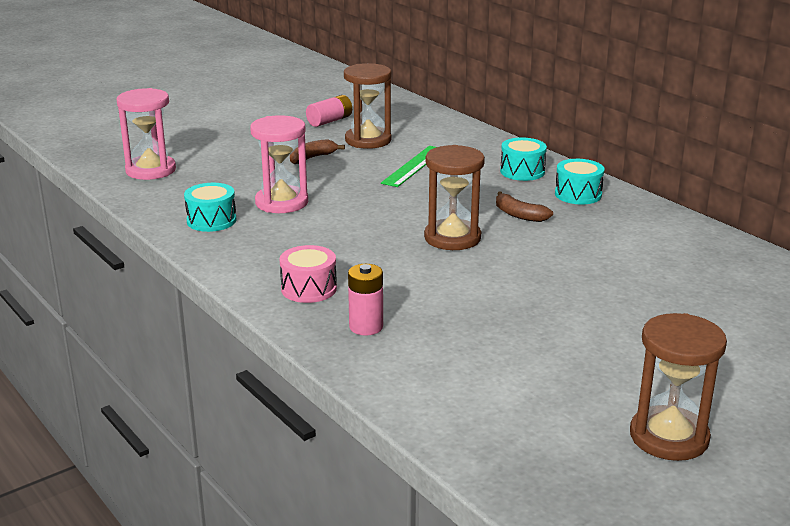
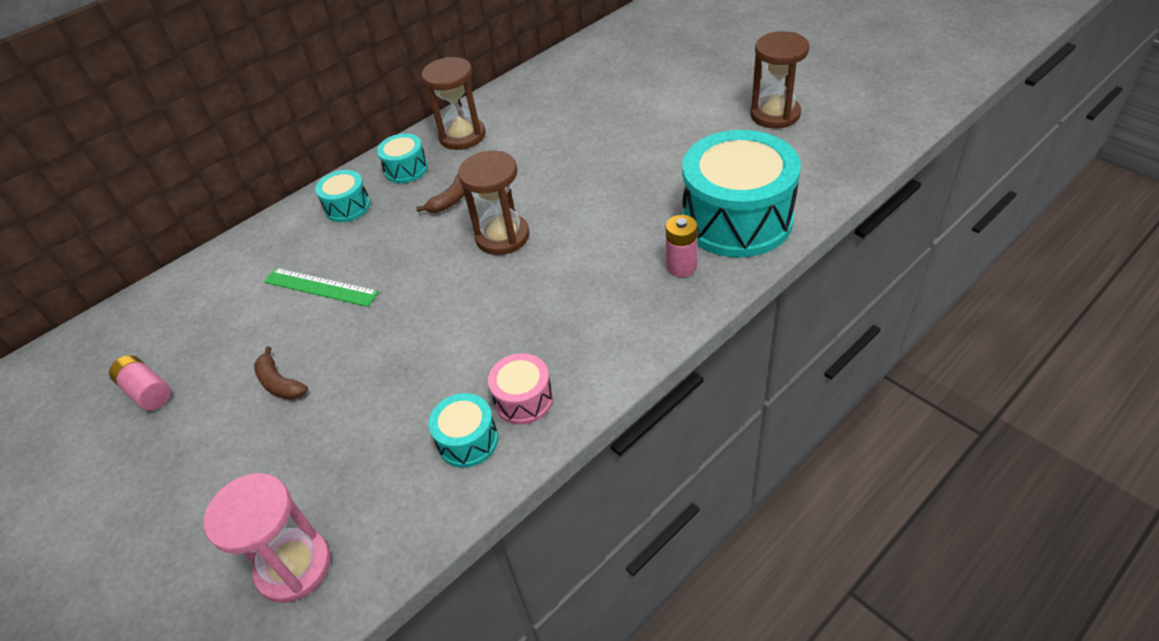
camera: 90 degrees left, 20 degrees up
pink hourglass [250,115,308,213] -> none
pink drum [279,245,337,303] -> pink drum moved to [488,353,553,425]
brown hourglass [344,63,392,149] -> brown hourglass moved to [421,57,486,150]
none -> turquoise drum [682,130,801,258]

